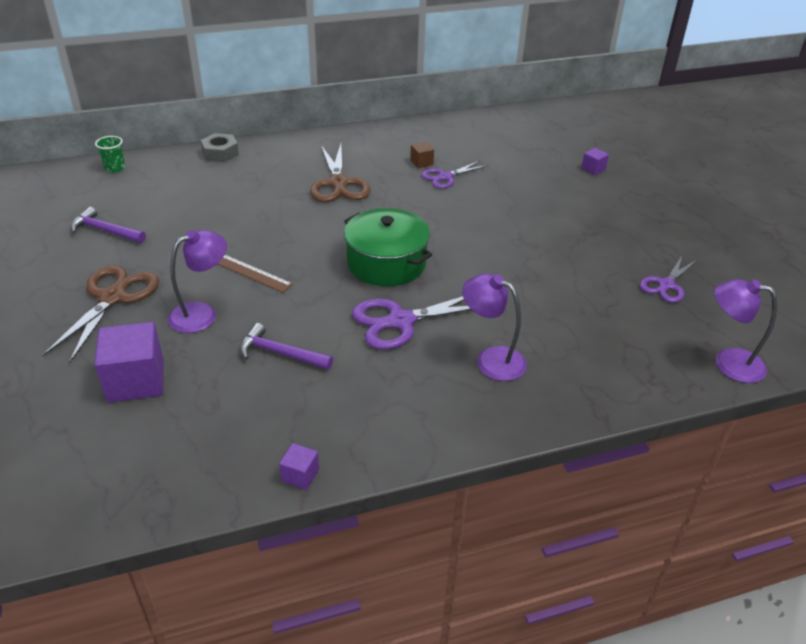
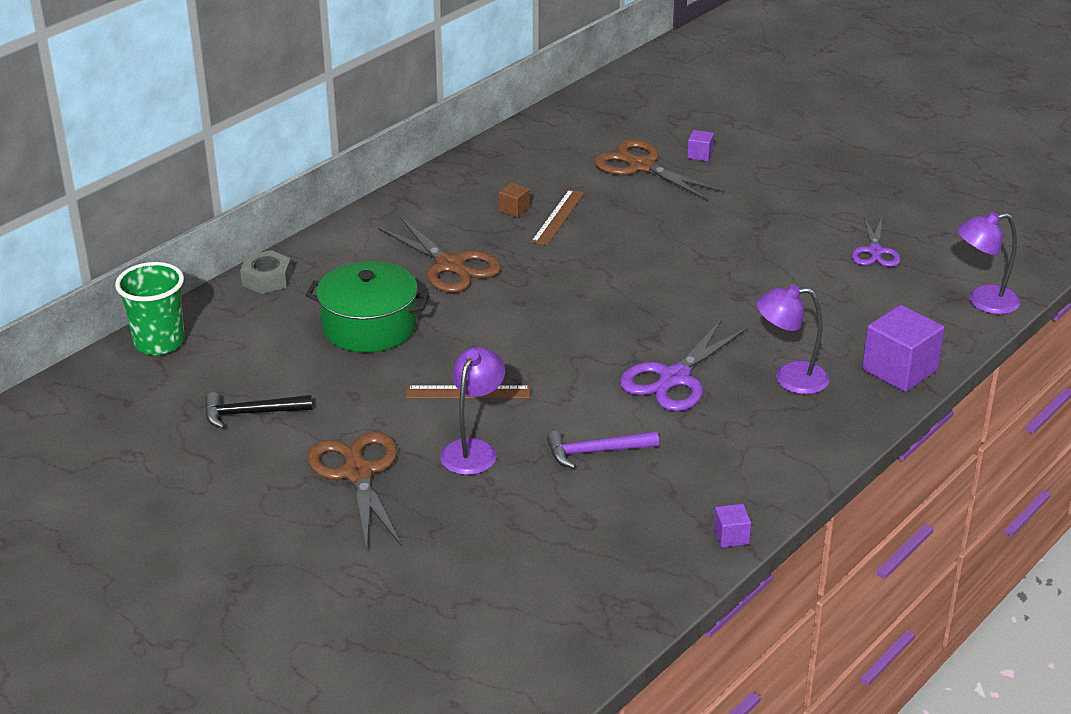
camera: 30 degrees left, 5 degrees down
purple hammer [70,207,146,243] -> black hammer [205,392,312,429]
purple cube [94,322,164,403] -> purple cube moved to [862,305,945,392]
green cup [95,136,125,173] -> green cup [115,262,185,355], size x1.81
green pot [344,208,432,286] -> green pot moved to [306,261,430,352]
purple scissors [421,161,488,189] -> brown ruler [531,189,584,245]
none -> brown scissors [594,139,724,201]

